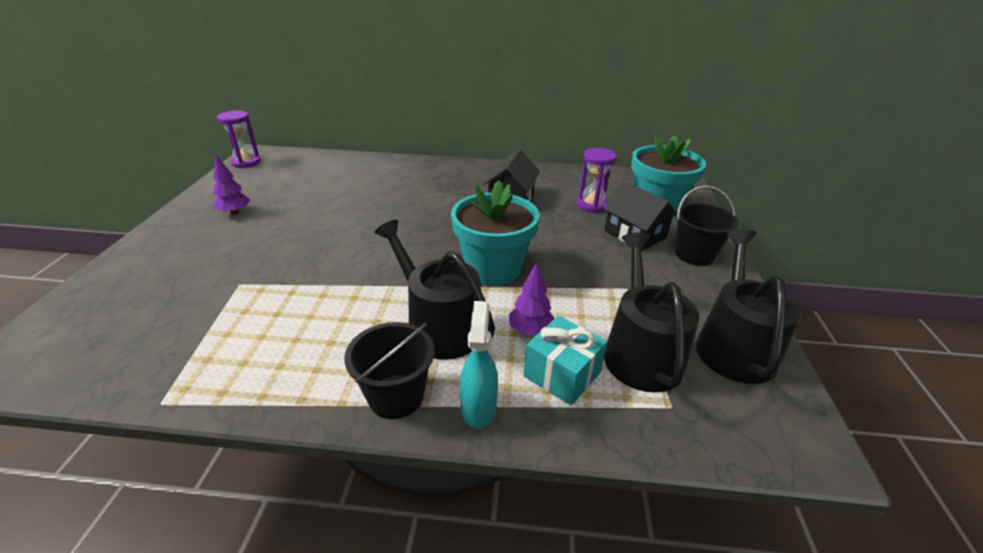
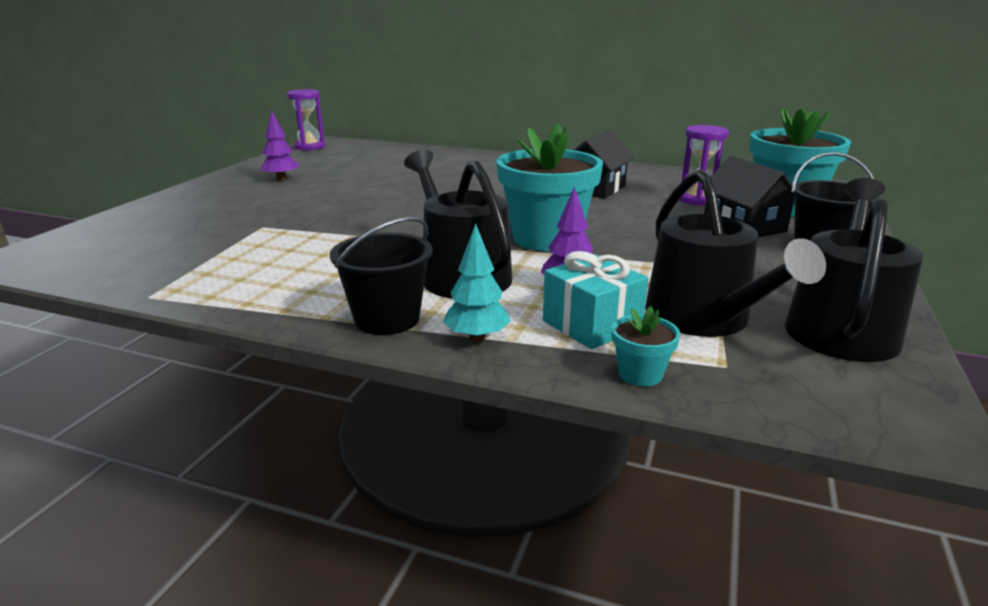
camera: 15 degrees right, 10 degrees down
turquoise spray bottle [460,301,498,429] -> turquoise tree [443,223,511,342]
black watering can [604,232,699,393] -> black watering can turned 150 degrees clockwise [645,169,826,337]
none -> turquoise flower pot [612,306,680,387]

